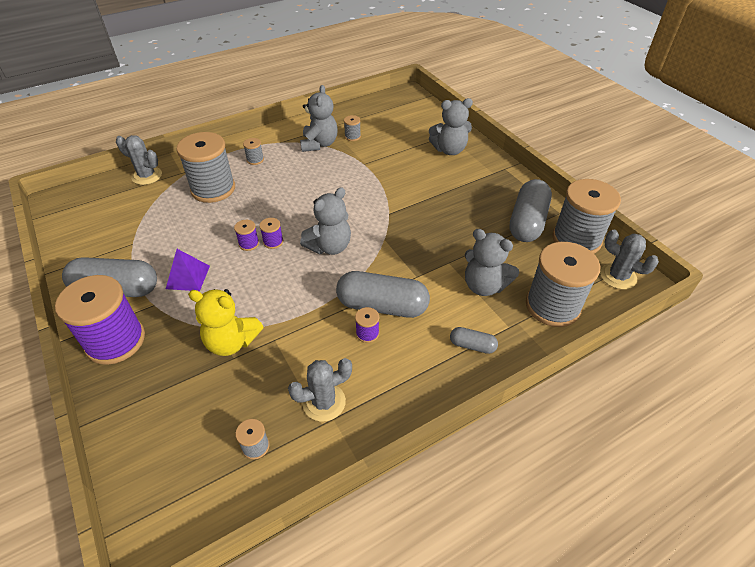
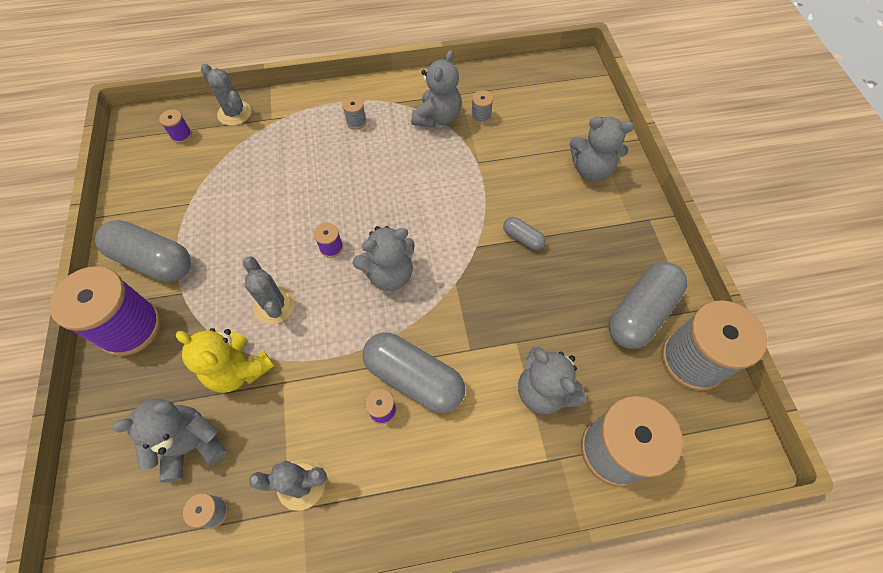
camera: 20 degrees right, 15 degrees up
purple pyramid [166,249,210,291] -> none
grey spool [177,132,235,203] -> none
purple spool [234,220,259,251] -> purple spool moved to [159,109,192,143]
grey capsule [450,327,498,354] -> grey capsule moved to [503,217,546,250]
grey cactus [600,230,659,289] -> grey cactus moved to [243,256,295,324]
none -> grey teddy bear [112,399,227,483]

